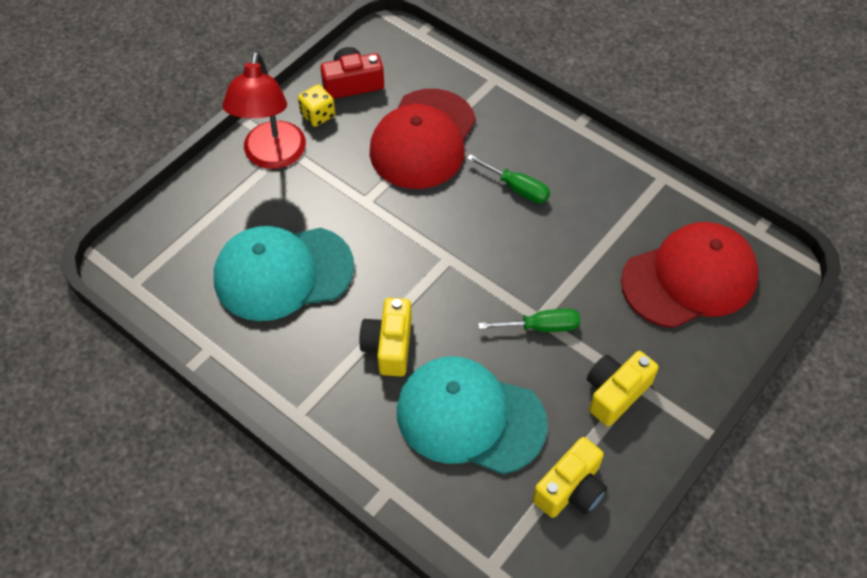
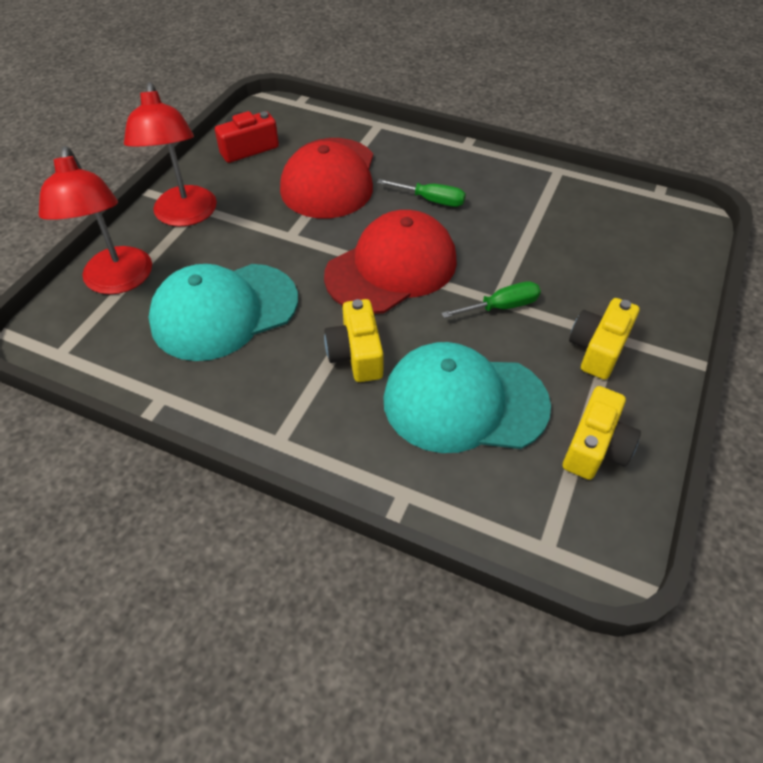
camera: 15 degrees left, 5 degrees down
yellow dice [298,84,335,127] -> none
red cap [621,222,759,328] -> red cap moved to [324,210,457,314]
none -> red lamp [39,146,152,294]

